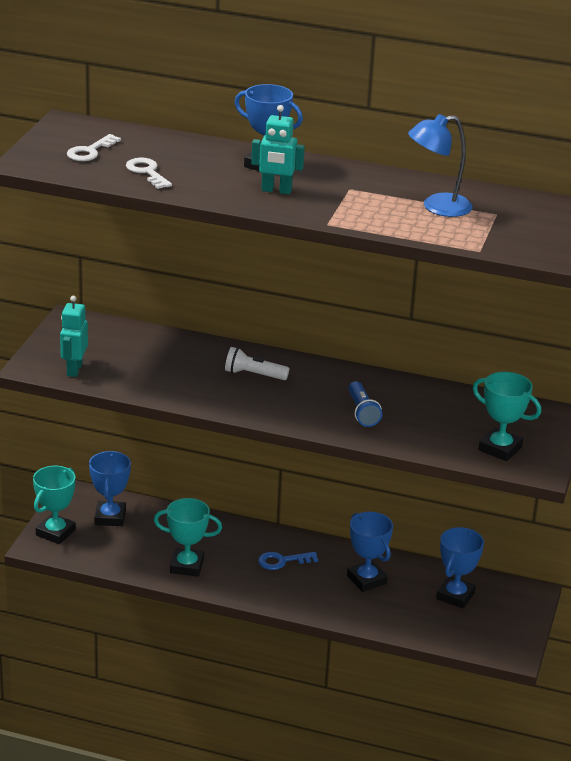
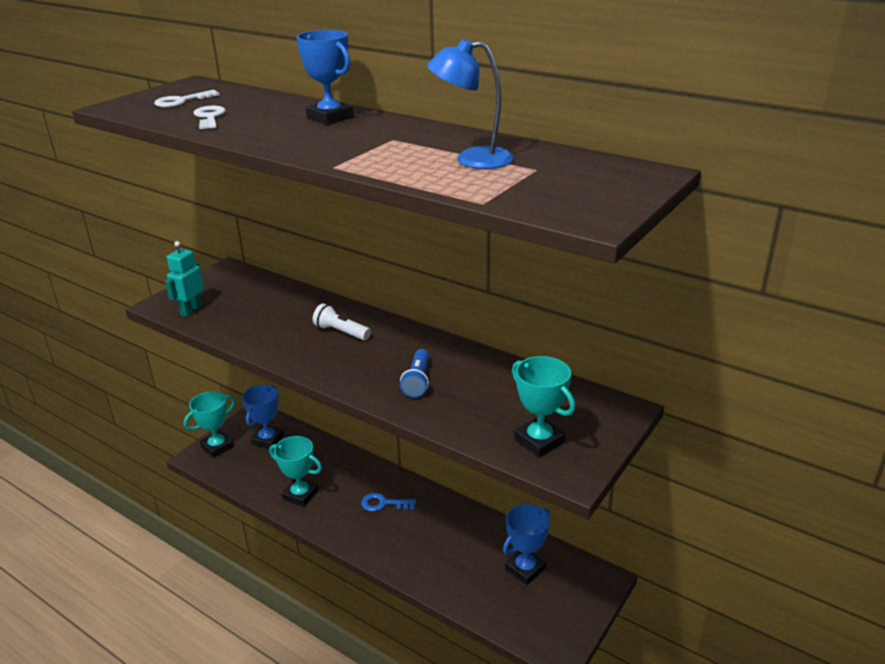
camera: 20 degrees right, 0 degrees up
turquoise robot [251,105,305,194] -> none
blue trophy [347,512,393,592] -> none

